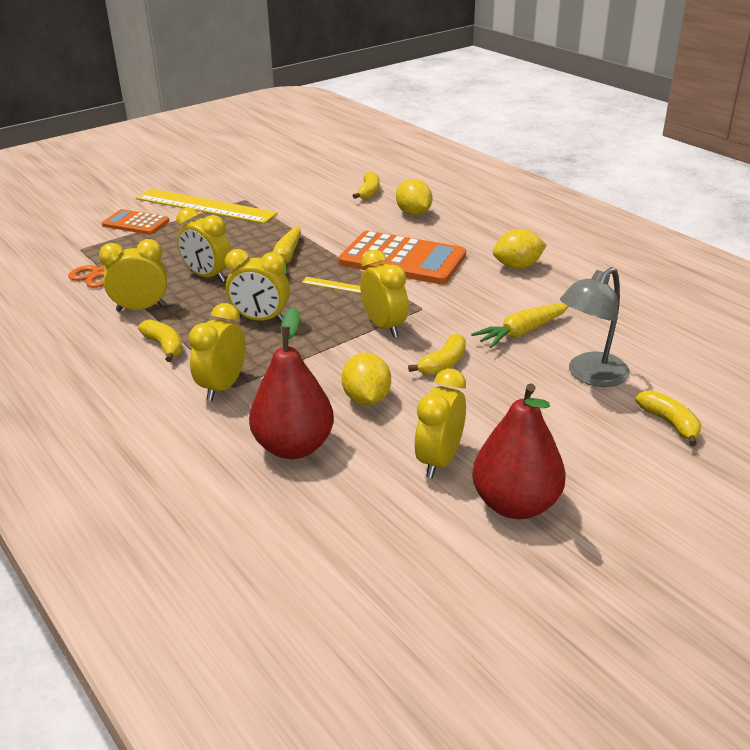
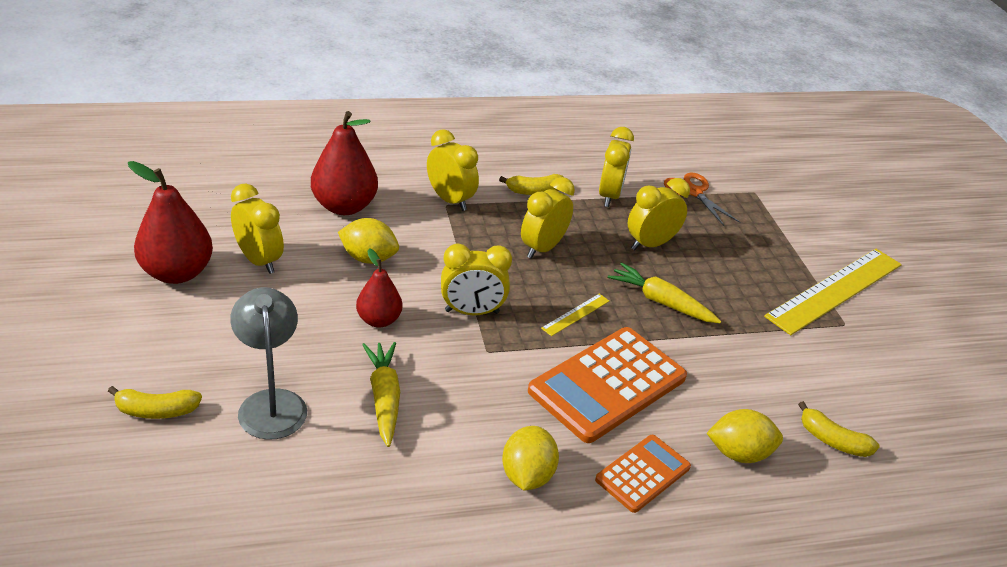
camera: 110 degrees right, 5 degrees up
orange calculator [102,209,169,235] -> orange calculator moved to [595,435,691,513]
yellow banana [408,334,466,375] -> red pear [356,248,402,327]

